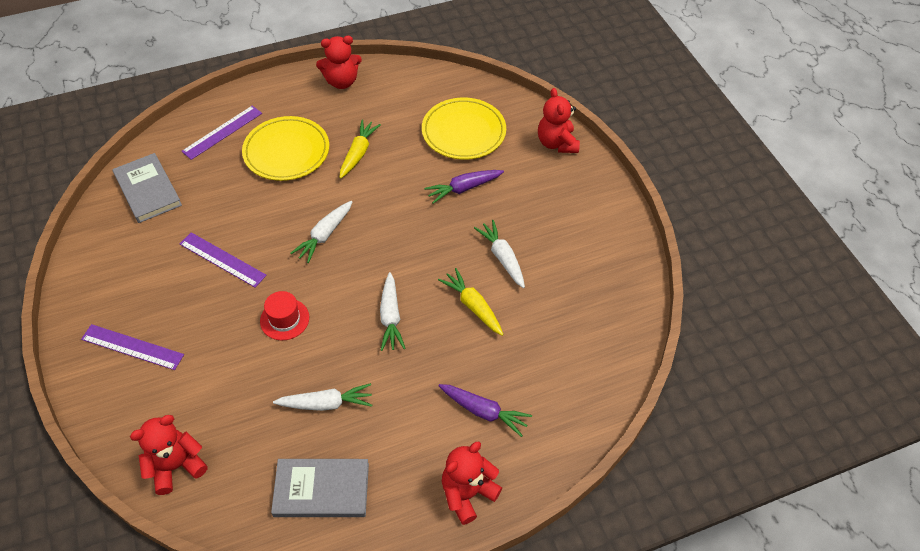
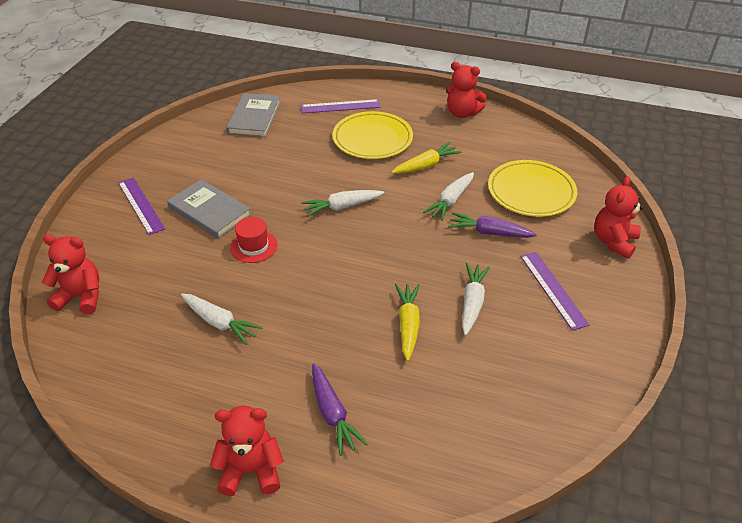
camera: 40 degrees right, 10 degrees down
purple ruler [180,232,267,288] -> purple ruler moved to [520,252,589,331]
grey book [271,459,369,517] -> grey book moved to [167,179,252,239]
white carrot [380,272,406,351] -> white carrot moved to [423,172,474,221]

